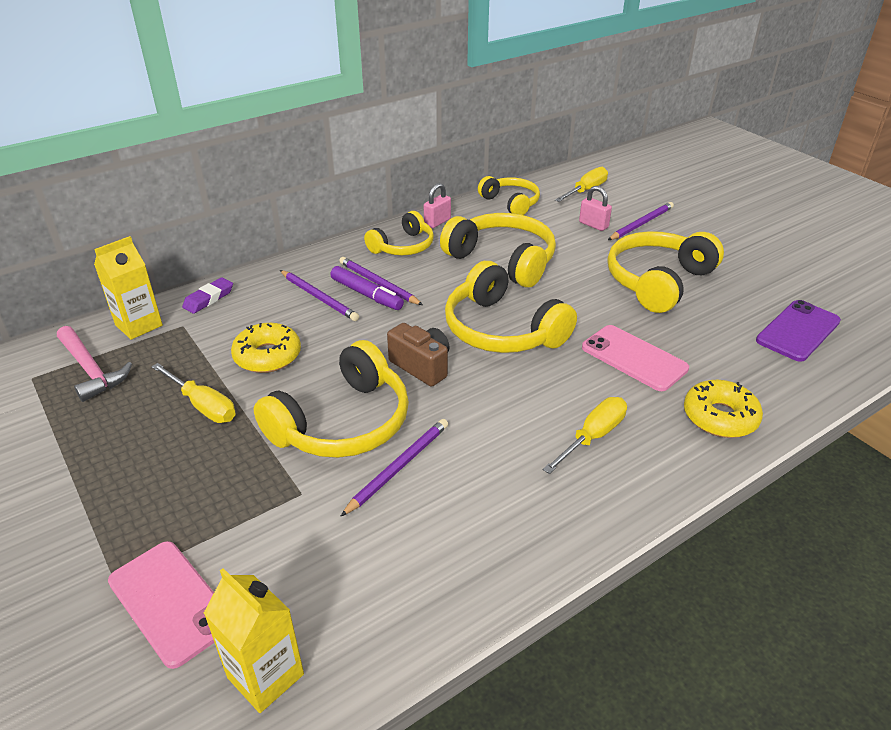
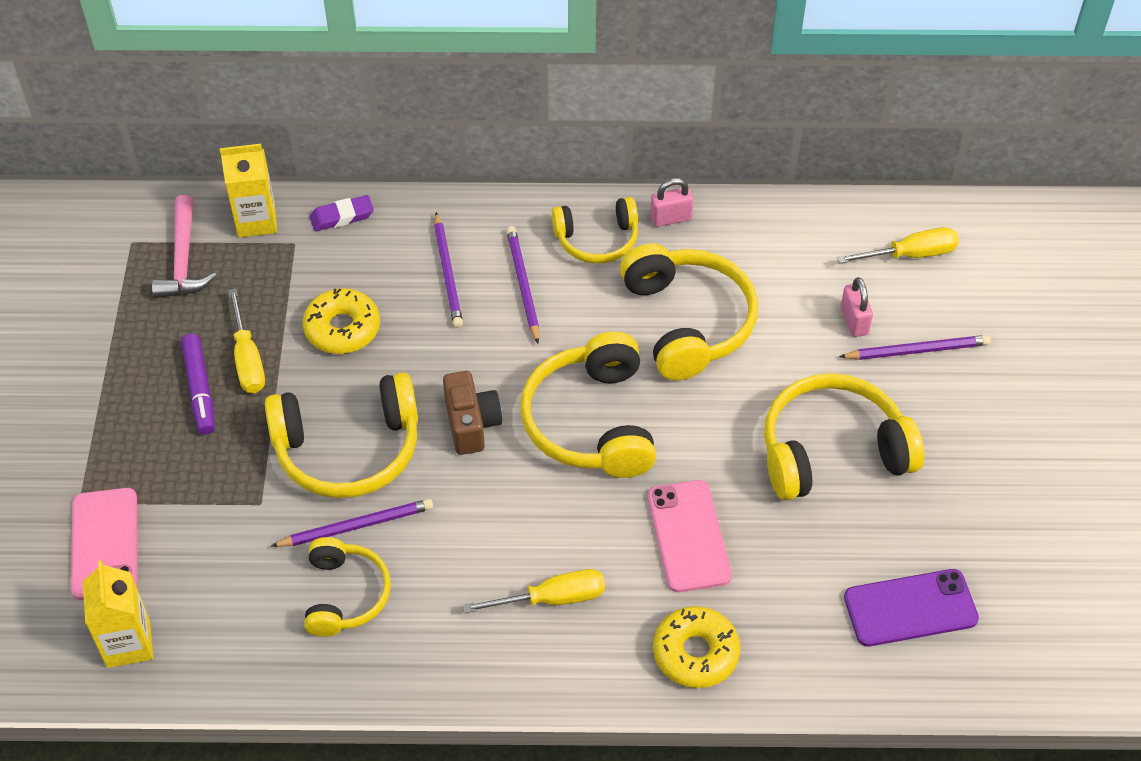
camera: 35 degrees right, 15 degrees up
purple marker [331,266,404,310] -> purple marker moved to [181,334,215,435]
yellow headphones [478,176,540,215] -> yellow headphones moved to [304,537,391,637]

